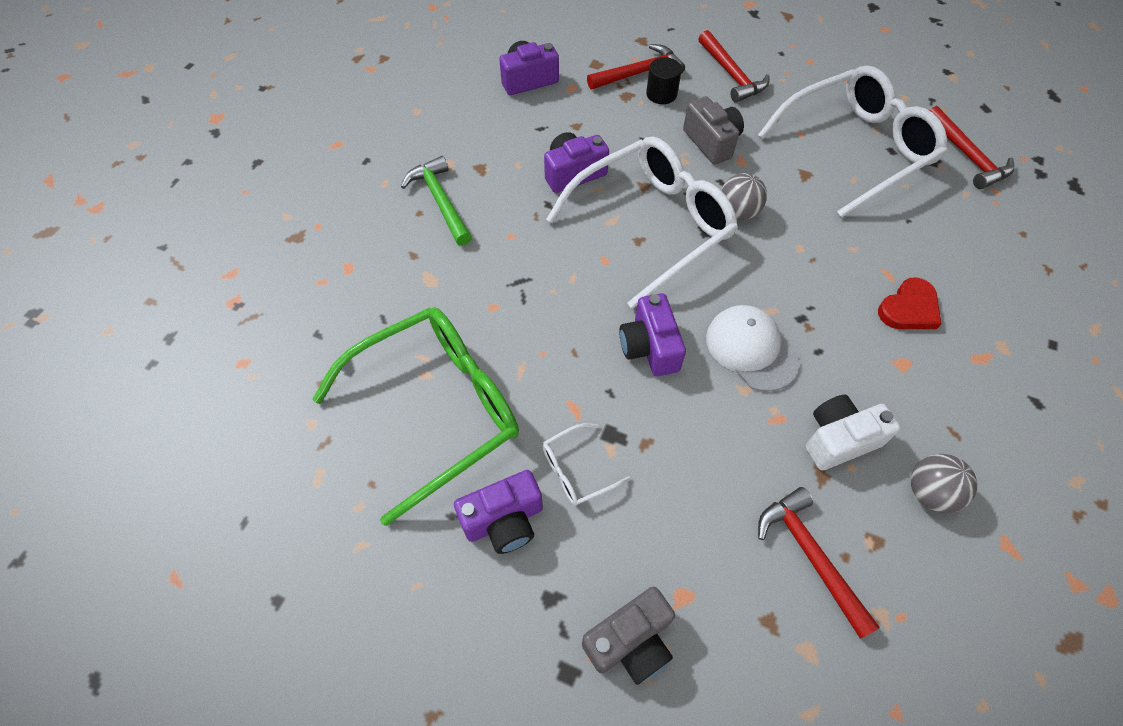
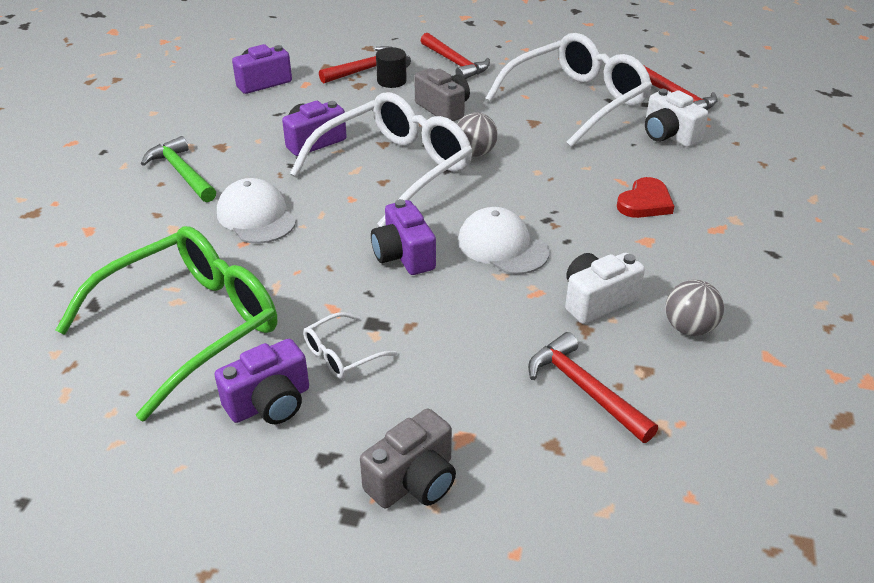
camera: 10 degrees left, 20 degrees down
none -> white cap [217,178,296,244]
none -> white camera [645,89,708,147]

